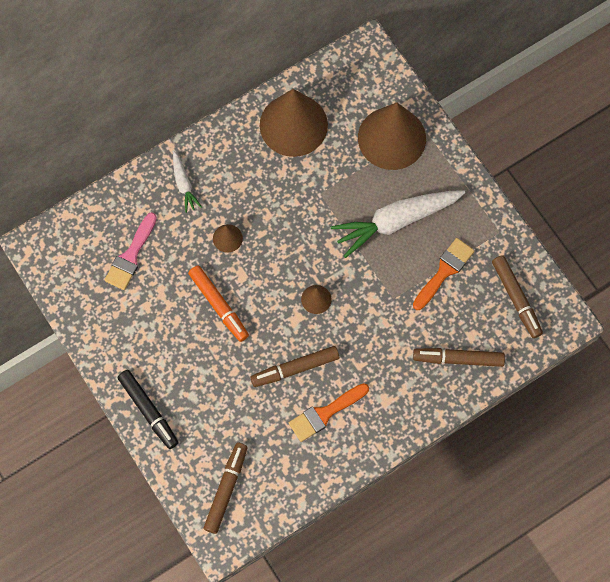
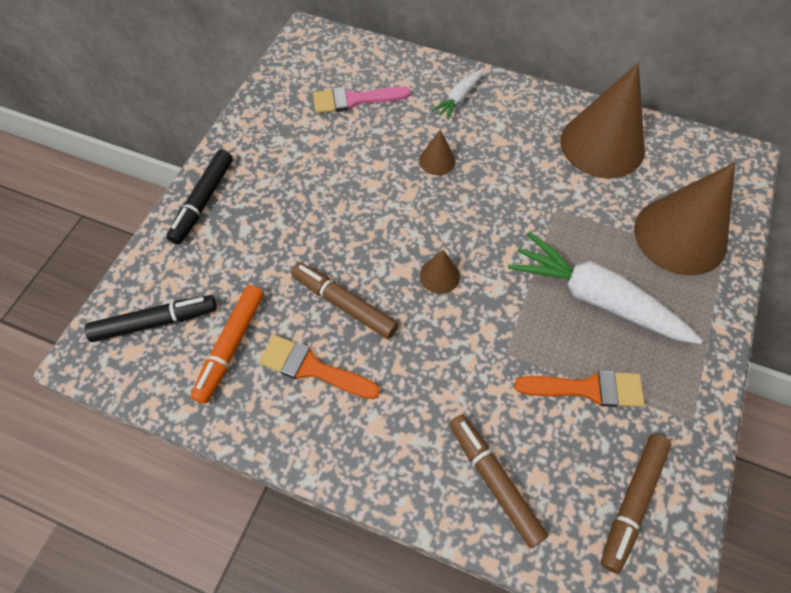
camera: 55 degrees right, 10 degrees down
orange marker [188,265,249,342] -> orange marker moved to [191,285,264,404]
brown marker [203,443,247,534] -> black marker [84,295,217,342]

